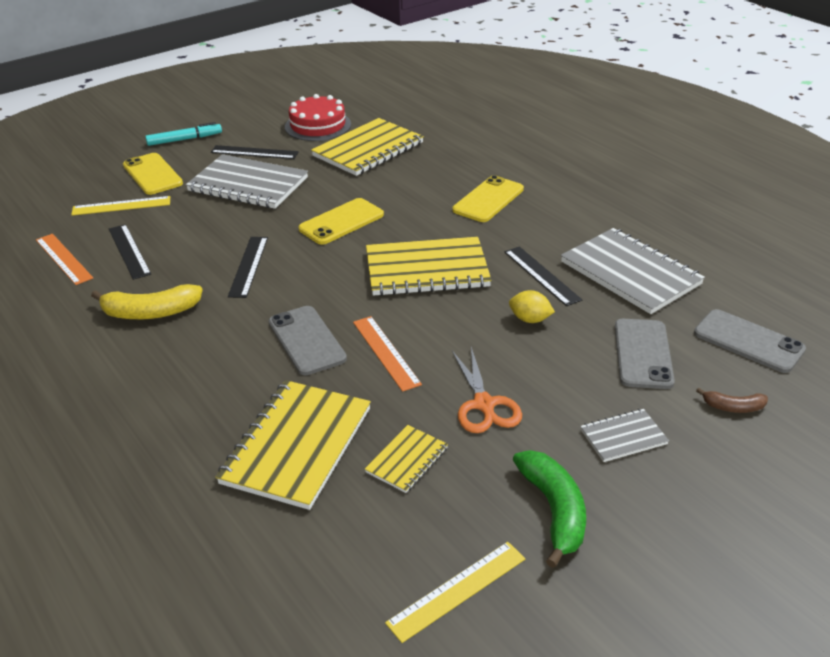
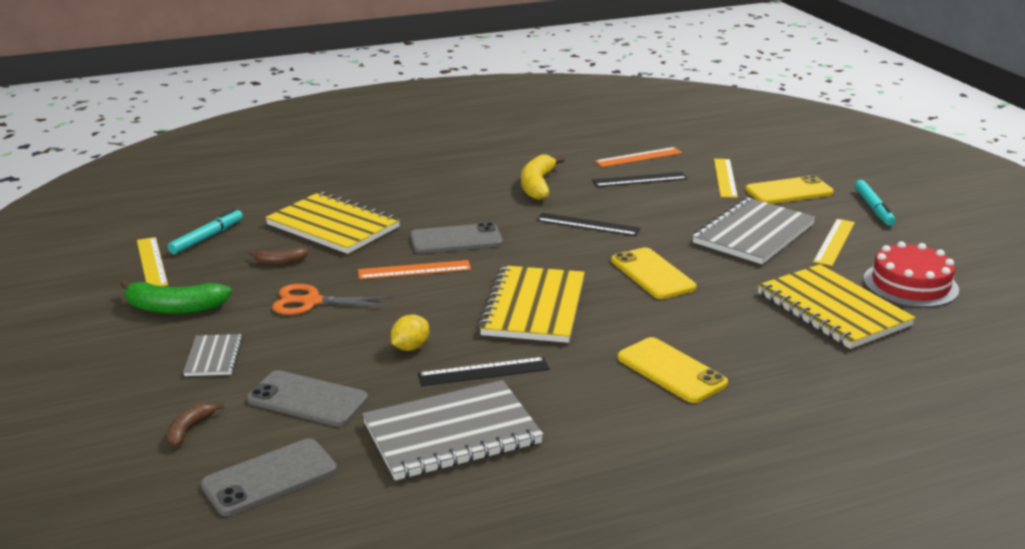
camera: 105 degrees right, 10 degrees down
black ruler [211,145,299,159] -> yellow ruler [813,219,855,266]
yellow notebook [365,425,448,493] -> brown banana [249,248,308,265]
none -> turquoise marker [168,208,243,255]

